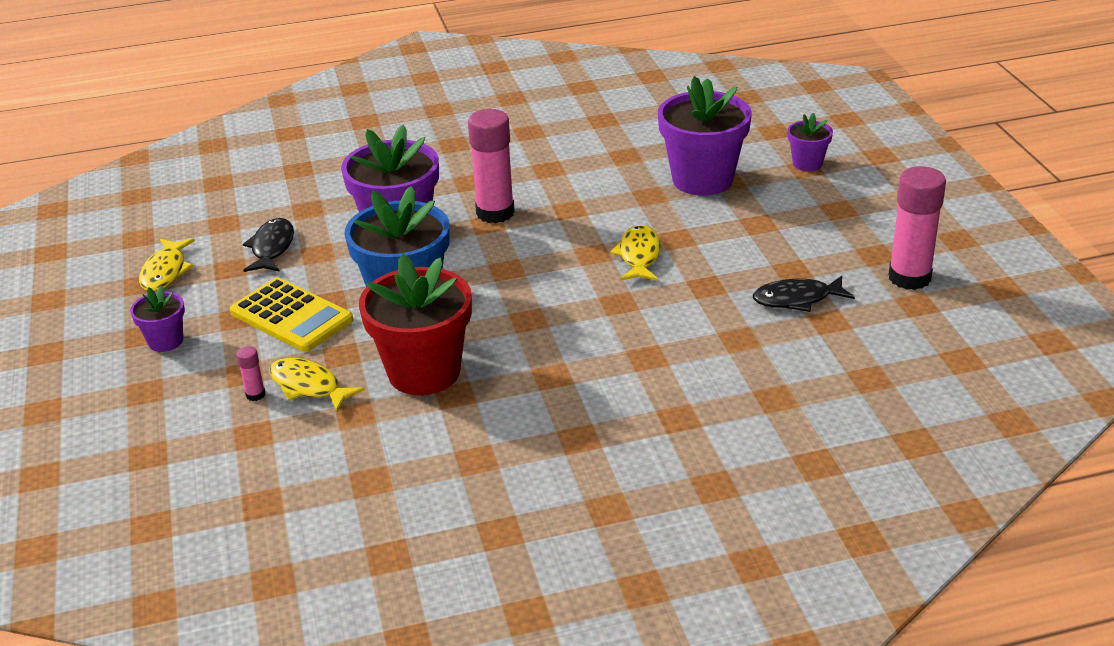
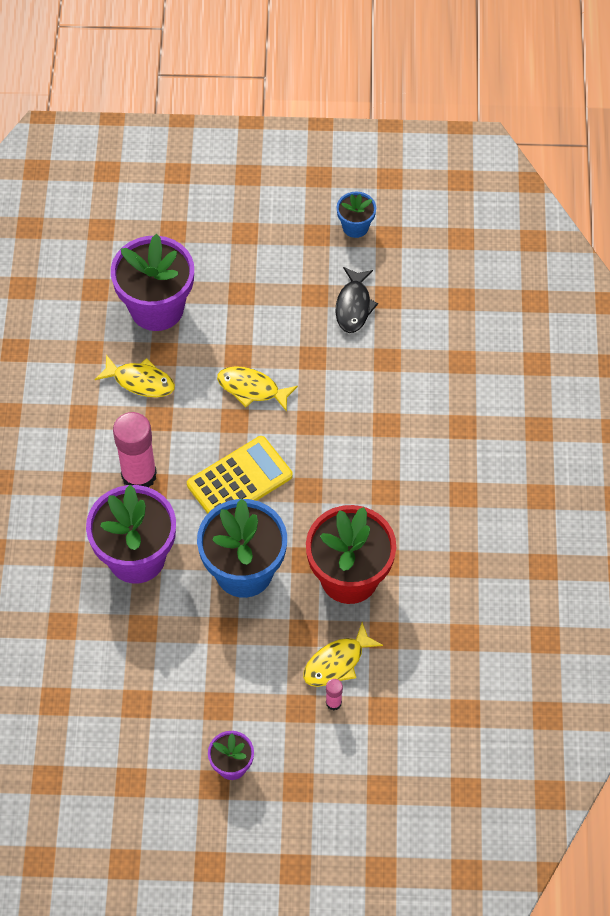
camera: 75 degrees left, 25 degrees up
yellow fish [139,238,195,291] -> yellow fish moved to [94,355,175,397]
yellow calculator [230,277,353,352] -> yellow calculator moved to [187,436,293,514]
black fish [243,218,294,272] -> none
purple flower pot [787,113,833,171] -> none
pink glue stick [888,166,946,290] -> blue flower pot [337,192,376,238]

